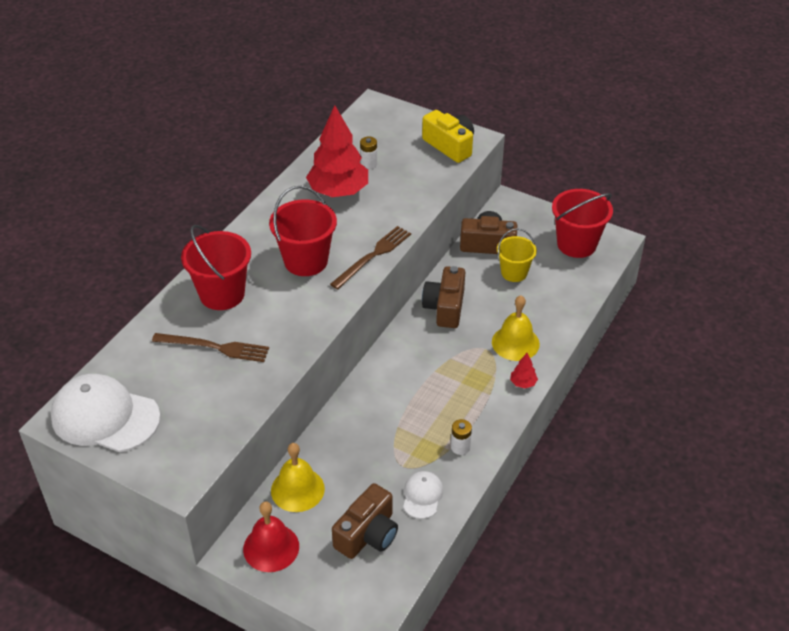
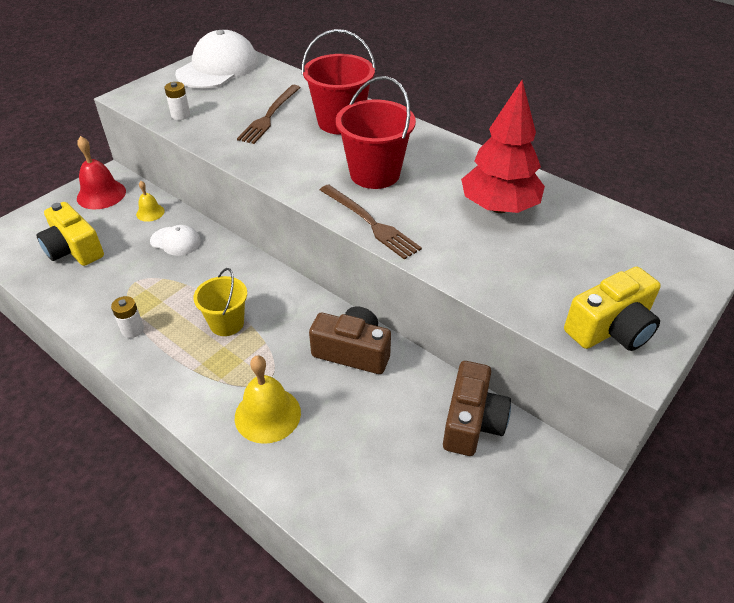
camera: 100 degrees right, 0 degrees up
yellow bell [271,443,325,512] -> yellow bell [136,181,165,222], size x0.56
brown camera [332,483,398,559] -> yellow camera [36,202,104,266]
white battery [360,137,377,169] -> white battery moved to [164,82,190,120]
white cap [403,471,443,519] -> white cap moved to [150,225,201,256]
yellow bucket [497,228,537,282] -> yellow bucket moved to [193,268,247,336]
red tree [510,353,538,388] -> none
red bucket [552,189,613,258] -> none

